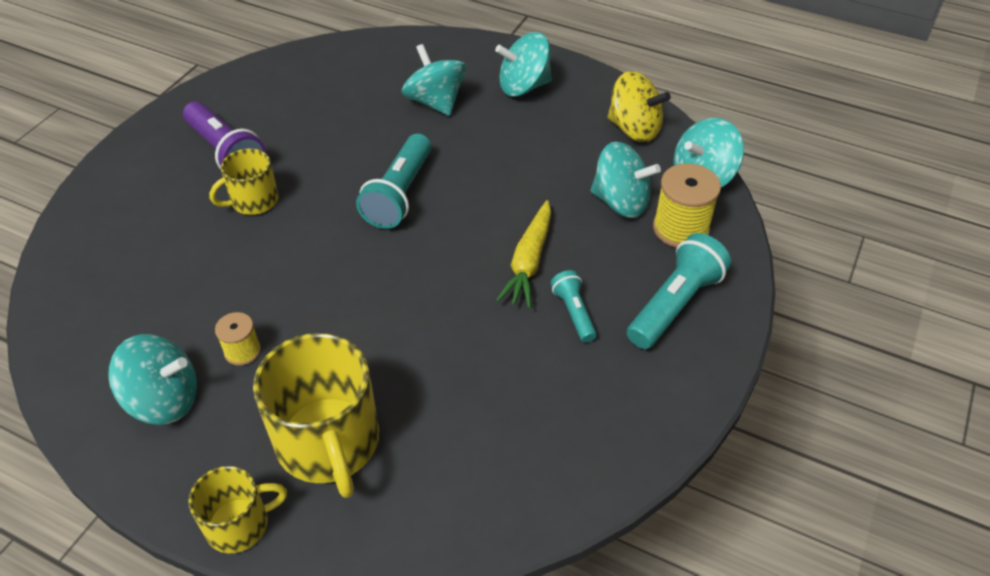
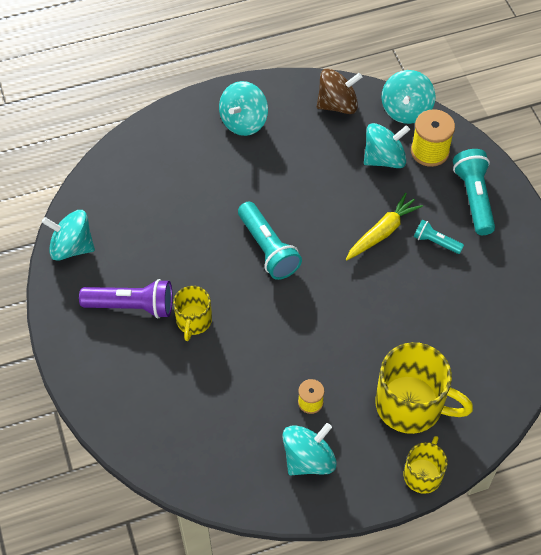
camera: 45 degrees left, 10 degrees up
turquoise spinning top [402,44,466,116] -> turquoise spinning top moved to [42,210,95,261]
yellow carrot [496,200,551,308] -> yellow carrot turned 105 degrees counterclockwise [346,193,423,260]
yellow spinning top [607,71,671,142] -> brown spinning top [317,68,362,114]

